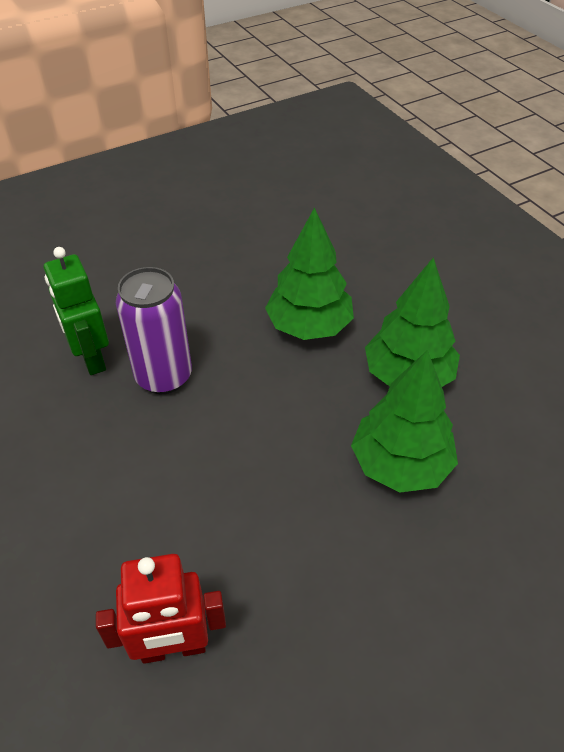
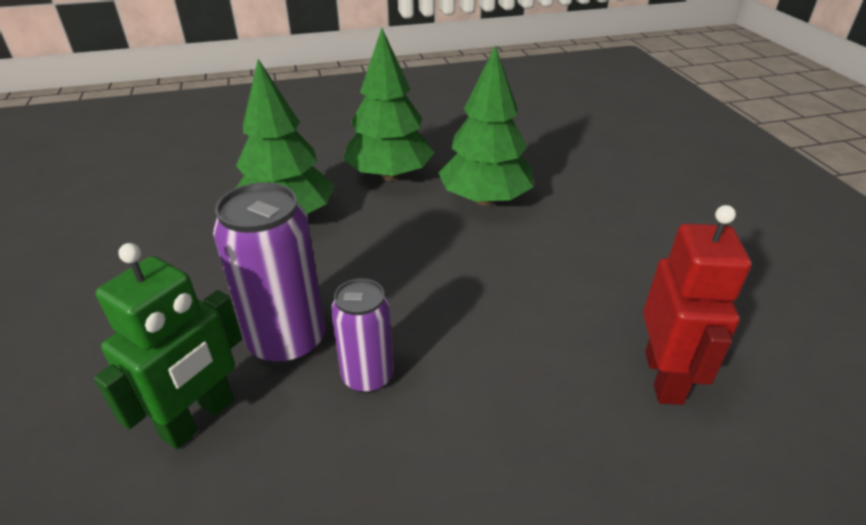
camera: 75 degrees left, 10 degrees down
green robot [44,247,109,375] -> green robot turned 45 degrees counterclockwise [94,243,242,450]
none -> purple can [331,278,394,393]

